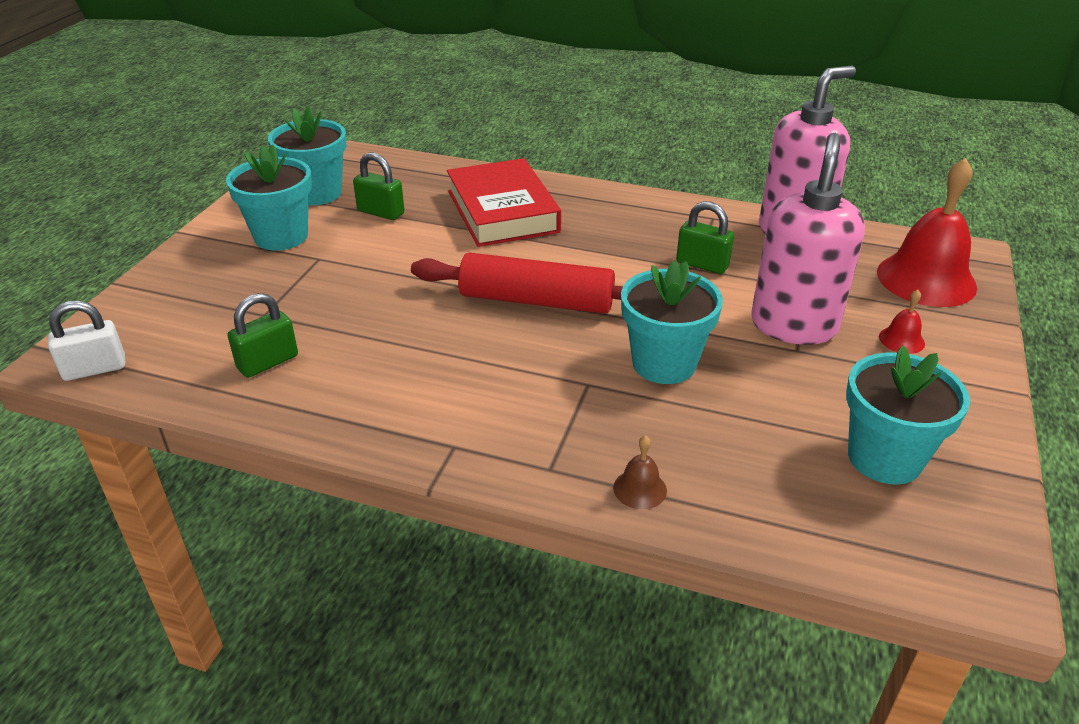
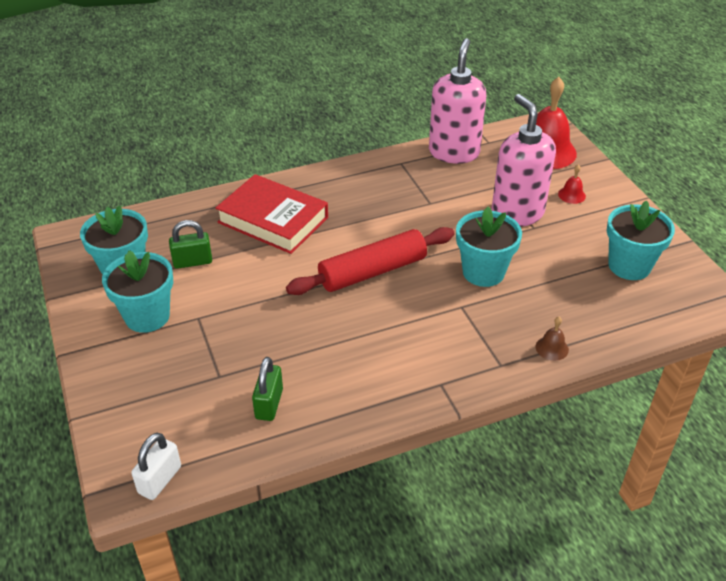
camera: 40 degrees left, 5 degrees up
green padlock [676,201,734,274] -> none

